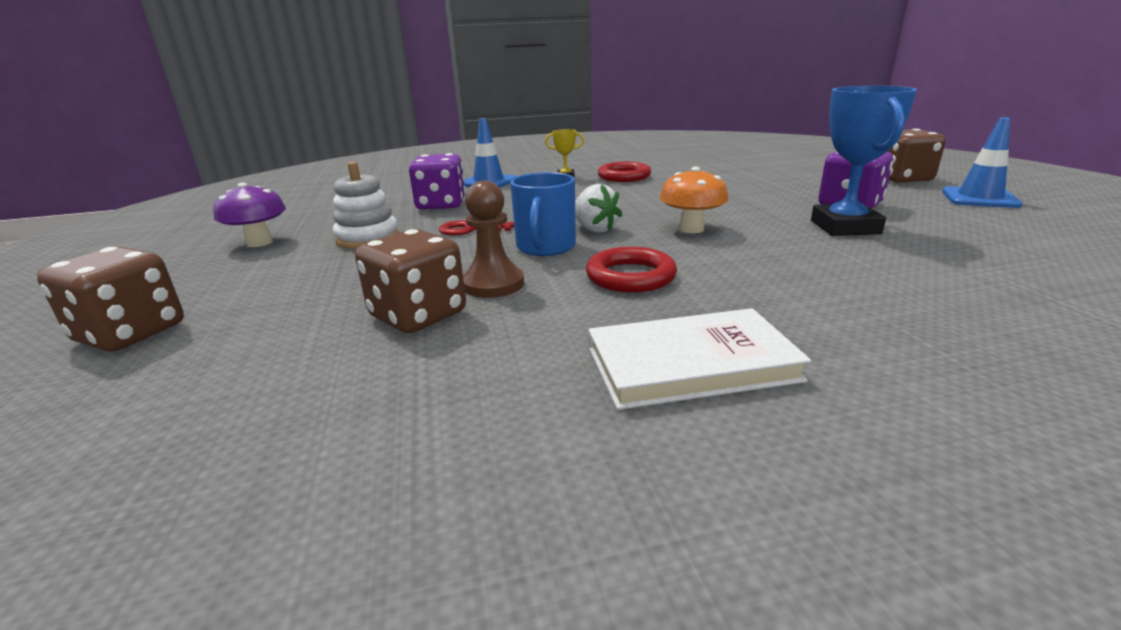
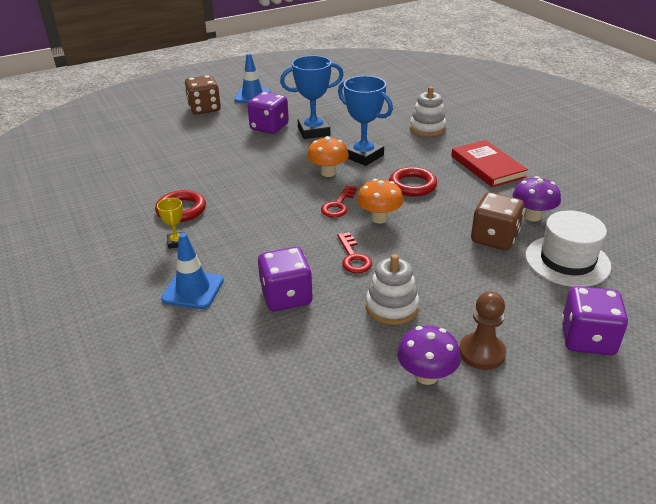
camera: 105 degrees left, 10 degrees up
brown dice [37,247,184,352] -> purple dice [561,286,628,355]
brown pawn [463,181,524,298] -> brown pawn moved to [459,291,506,370]
blue mug [510,172,576,256] -> orange mushroom [357,179,404,224]
white strawberry [575,184,623,233] -> red key [321,185,357,218]
white book [588,308,811,410] -> red book [451,140,528,187]
none -> blue trophy [338,76,393,166]
none -> white stacking toy [410,87,446,136]
none -> purple mushroom [513,176,561,222]
none -> white hat [525,210,611,287]

